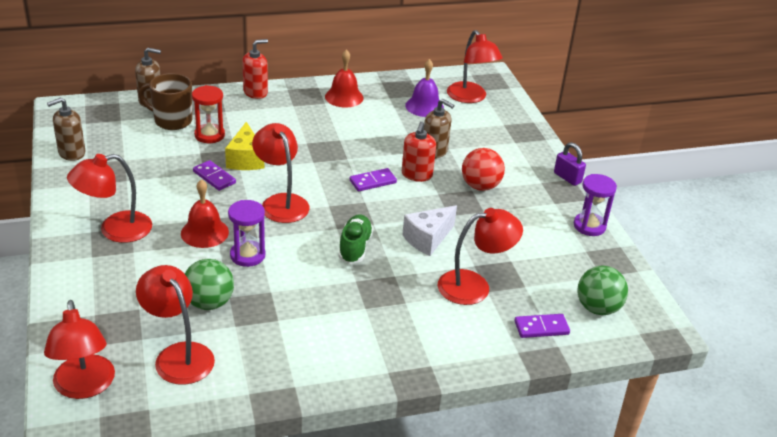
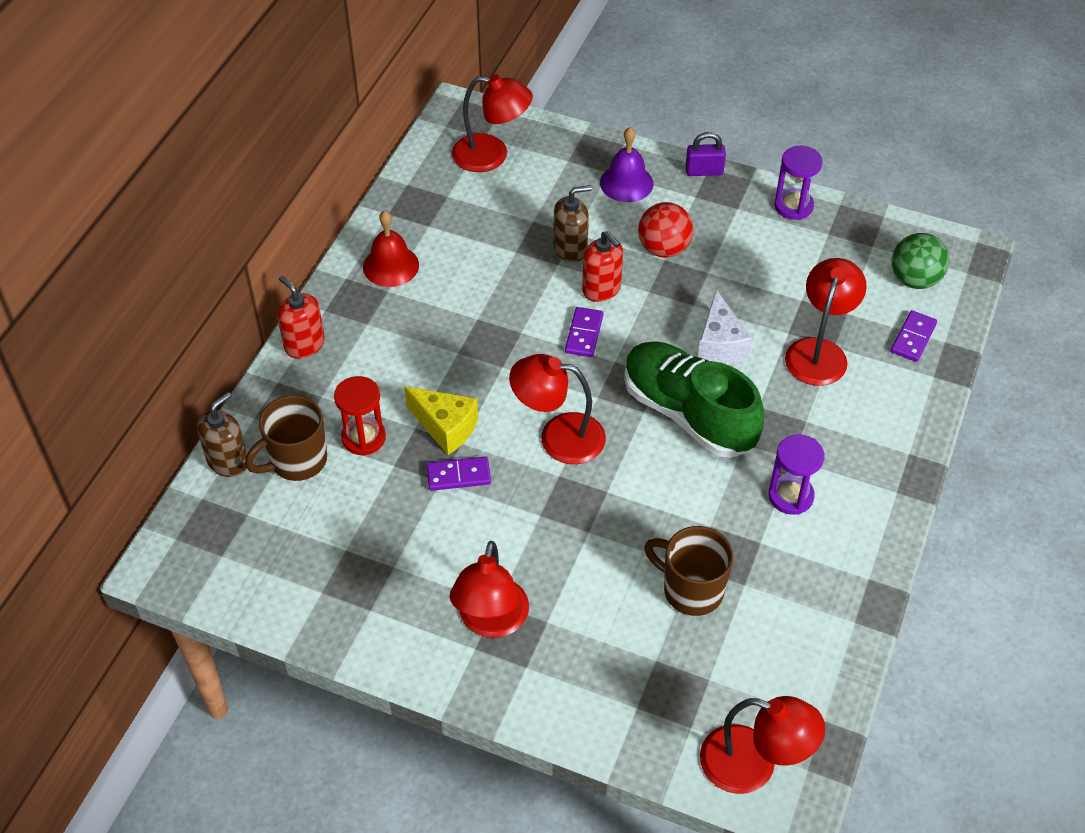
camera: 50 degrees left, 15 degrees up
brown soap dispenser [47,97,85,161] -> none
red lamp [136,265,215,385] -> none
red bell [181,179,229,248] -> none
green ball [185,259,234,310] -> brown mug [644,526,734,616]
purple hourglass [228,200,265,267] -> purple hourglass moved to [768,434,824,515]
red soap dispenser [242,39,268,99] -> red soap dispenser turned 45 degrees counterclockwise [277,276,325,359]
green shoe [338,214,373,264] -> green shoe [624,341,764,458], size x1.86
purple bell [405,59,444,117] -> purple bell moved to [600,127,654,202]

